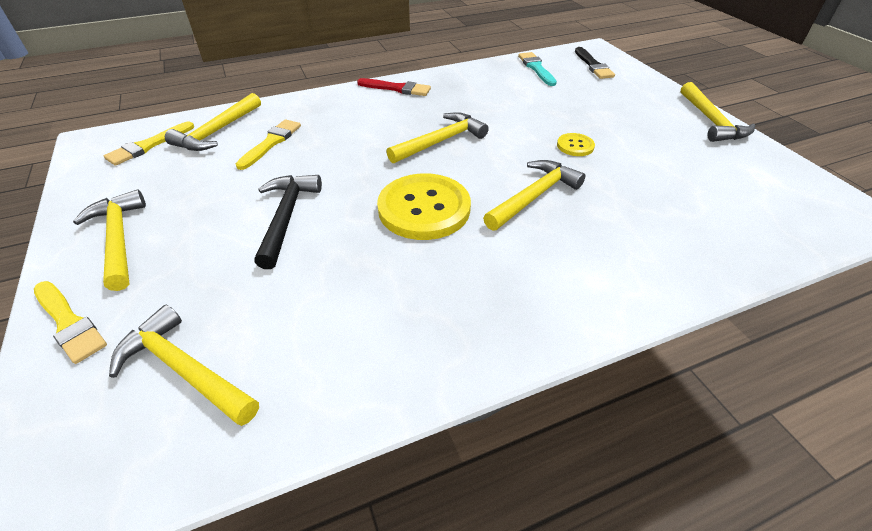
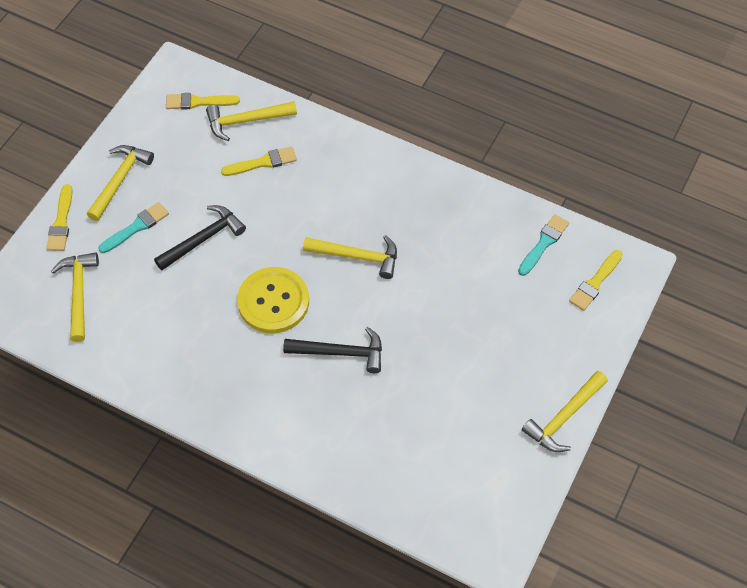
camera: 50 degrees right, 15 degrees up
red brush [357,78,431,96] -> none
yellow hammer [483,160,585,231] -> black hammer [283,327,382,373]
yellow button [557,133,595,156] -> none
black brush [575,47,615,79] -> yellow brush [569,250,623,311]
none -> turquoise brush [99,202,169,253]

